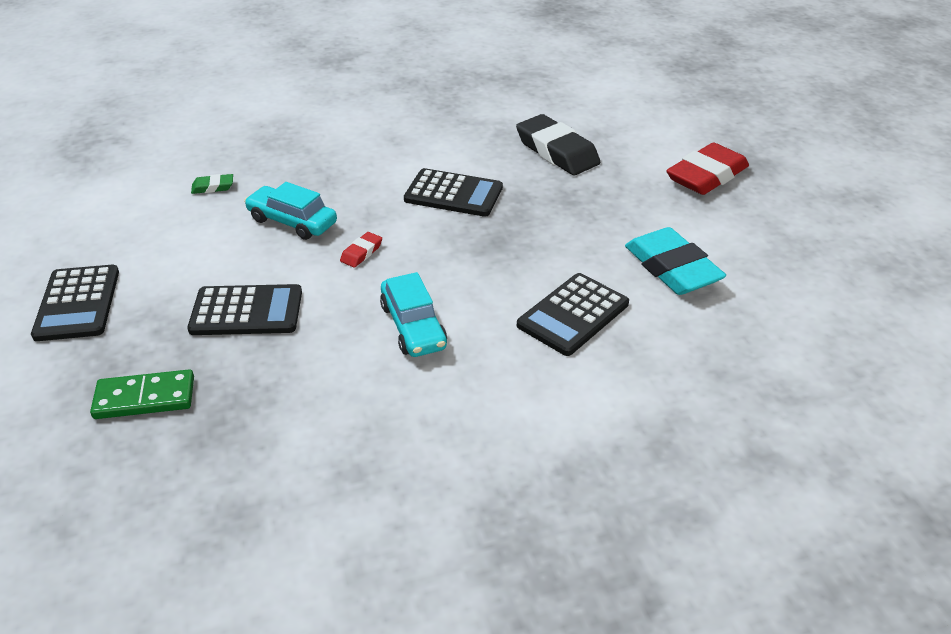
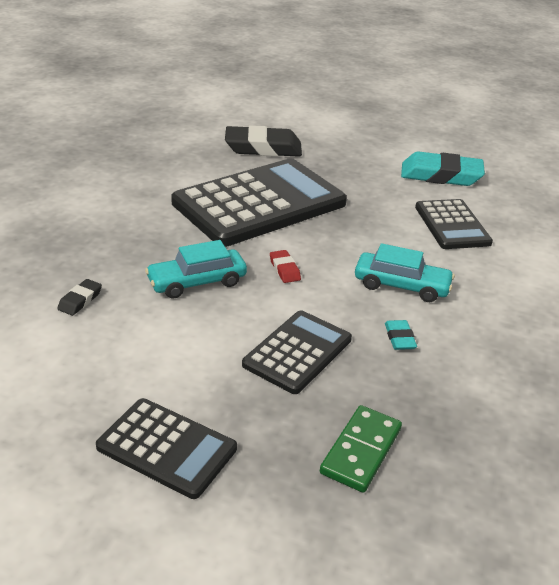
camera: 55 degrees left, 5 degrees down
green eraser [191,174,233,194] -> black eraser [57,279,102,316]
black calculator [404,168,503,217] -> black calculator [171,159,347,247], size x1.90
red eraser [666,142,749,195] -> none
none -> turquoise eraser [385,320,417,350]

